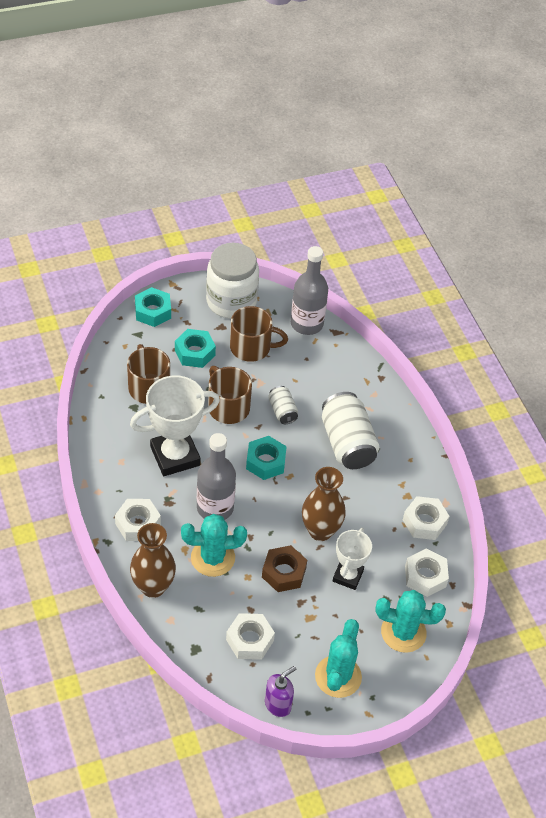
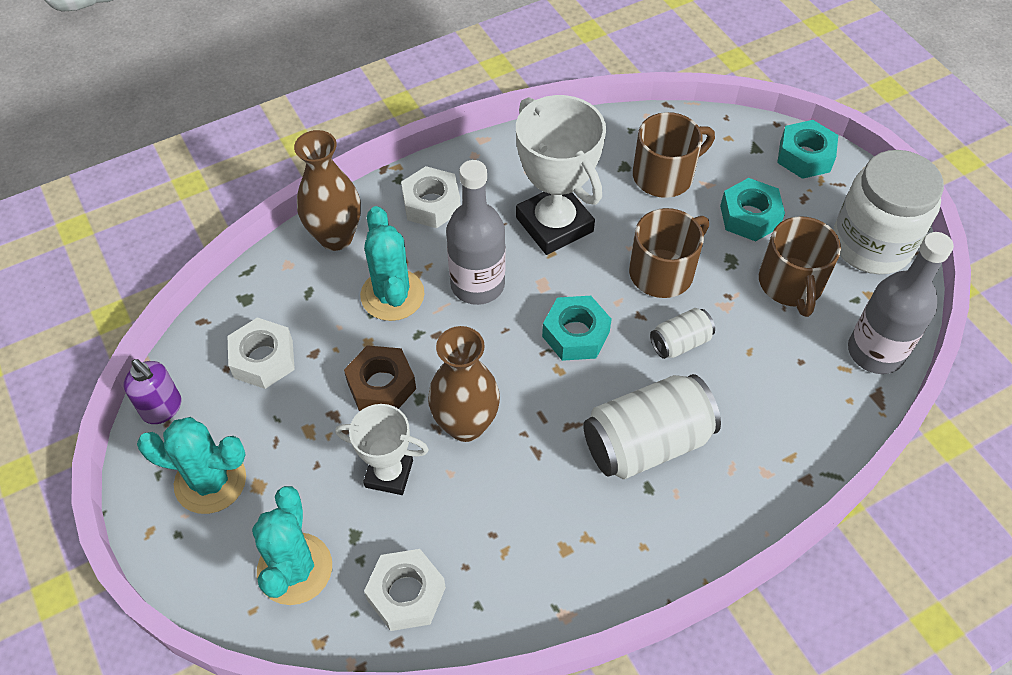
camera: 85 degrees right, 5 degrees up
white nut [403,496,449,540] -> none

